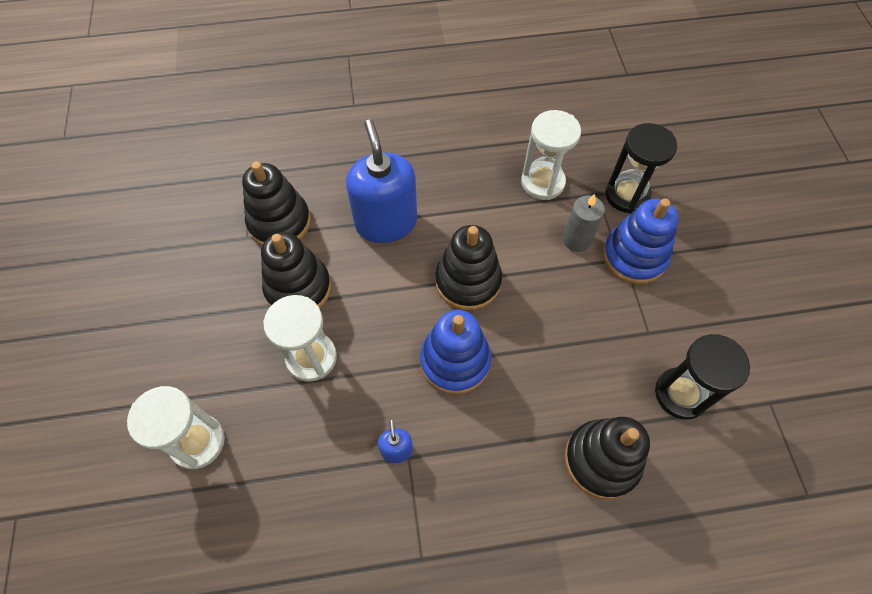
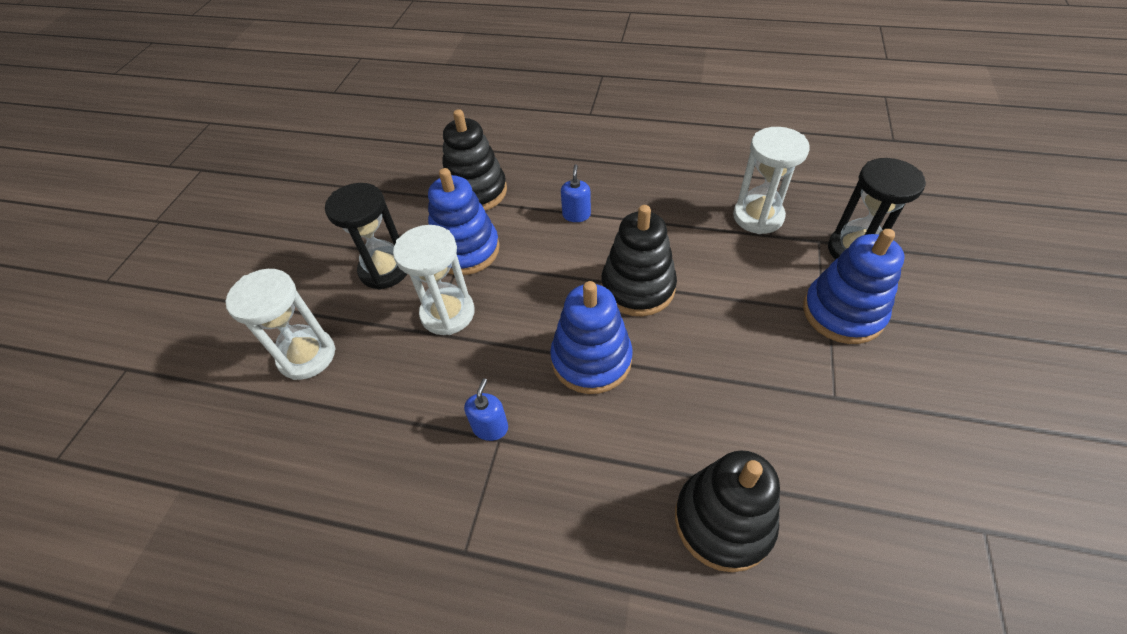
camera: 25 degrees right, 10 degrees down
black stacking toy [261,232,331,308] -> blue stacking toy [428,168,500,275]
blue soap dispenser [346,120,417,243] -> blue soap dispenser [561,164,591,222], size x0.43
grey candle [563,194,605,252] -> none
black hourglass [655,334,750,420] -> black hourglass moved to [325,183,407,290]

